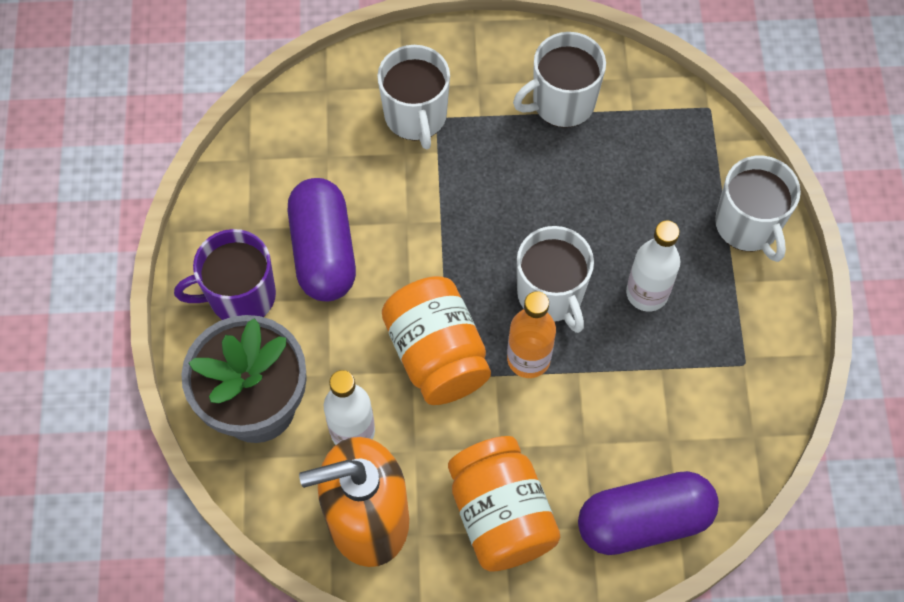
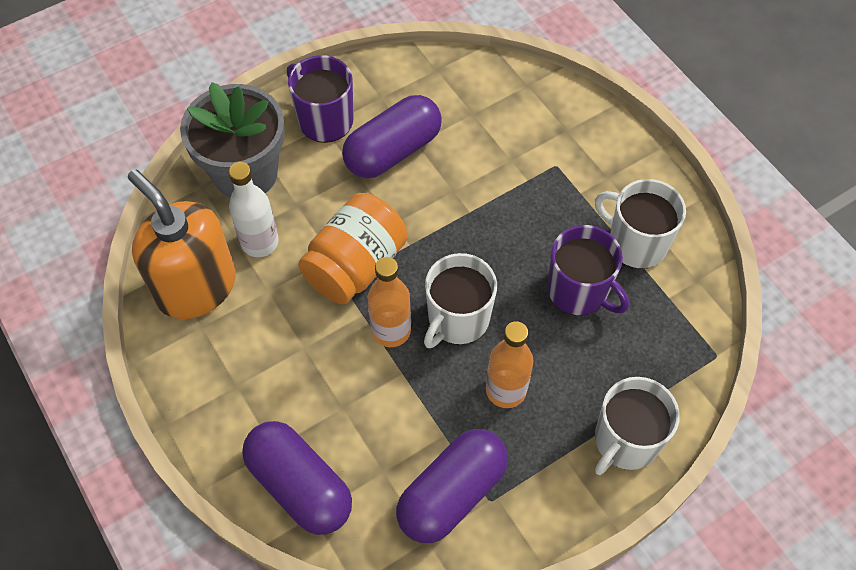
camera: 60 degrees right, 5 degrees down
white mug [377,45,450,149] -> none
orange jar [448,436,560,572] -> none
white bottle [626,221,680,312] -> orange bottle [486,321,533,408]
none -> purple capsule [396,429,508,543]
none -> purple mug [548,225,629,316]

